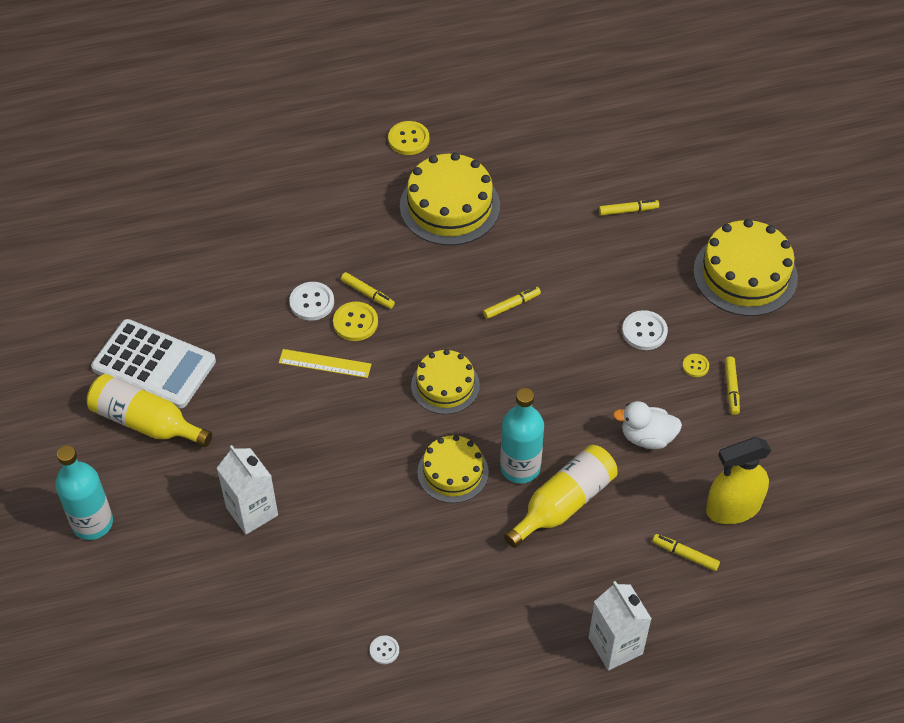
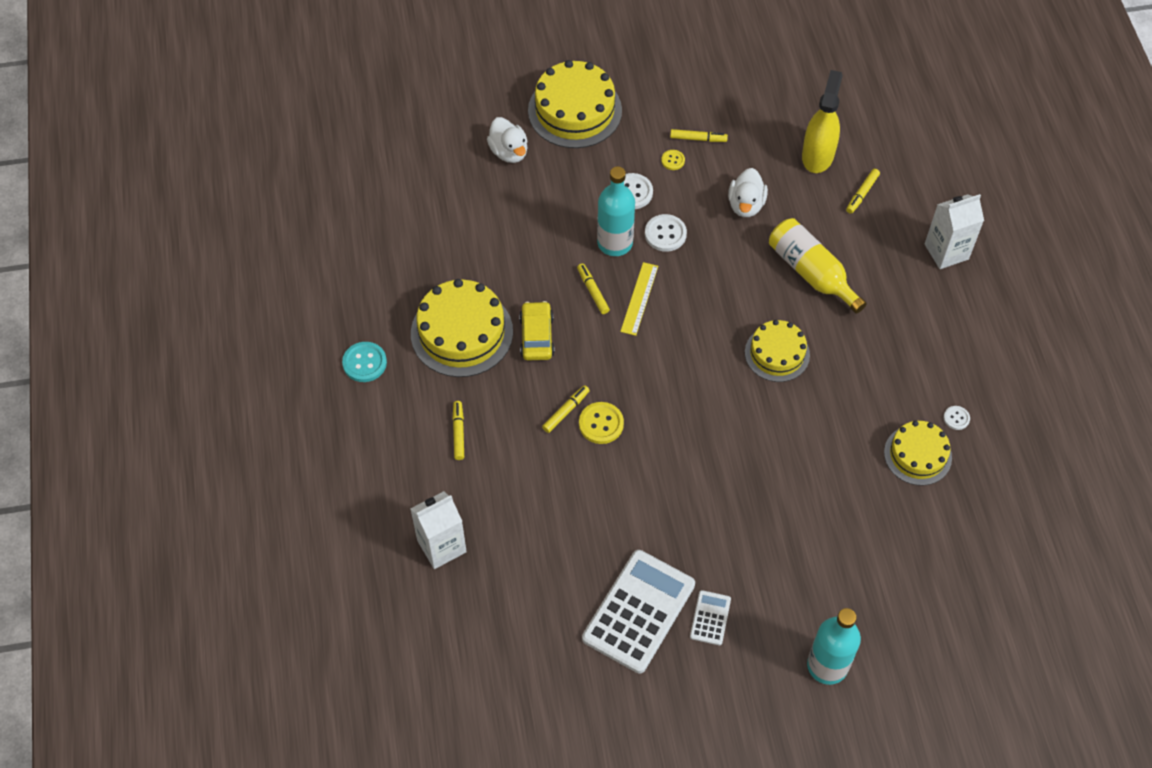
camera: 85 degrees left, 5 degrees up
yellow bottle [87,374,212,447] -> white calculator [690,590,731,645]
white carton [217,445,278,535] -> white carton moved to [411,491,467,569]
yellow ruler [279,349,372,378] -> yellow ruler moved to [620,262,658,336]
white button [289,282,334,321] -> white button moved to [645,214,687,252]
yellow button [388,121,429,155] -> turquoise button [342,342,387,382]
yellow cake [411,349,480,414] -> yellow cake moved to [884,421,952,486]
turquoise bottle [500,388,544,483] -> turquoise bottle moved to [597,166,635,256]
yellow marker [599,200,659,216] -> yellow marker moved to [453,401,464,460]
yellow spray bottle [706,437,771,524] -> yellow spray bottle turned 150 degrees counterclockwise [802,70,843,173]
none -> white duck [487,117,528,163]
none -> yellow car [519,301,555,360]

